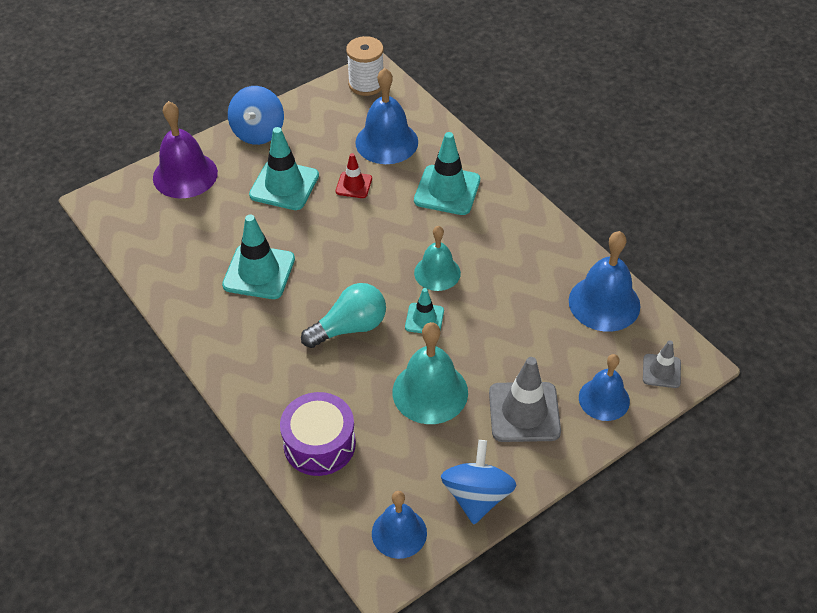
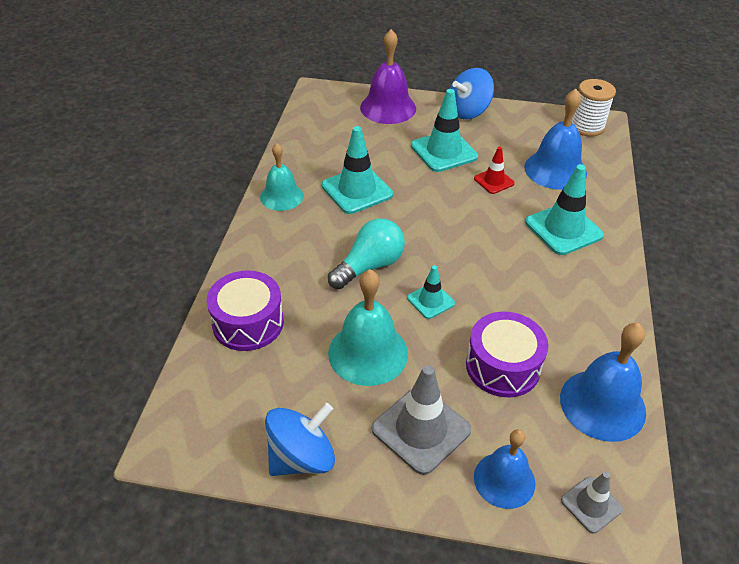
camera: 45 degrees right, 5 degrees down
turquoise light bulb [301,283,386,348] -> turquoise light bulb turned 60 degrees counterclockwise [328,218,405,289]
blue bell [372,491,427,559] -> none
turquoise bell [414,226,461,291] -> turquoise bell moved to [260,143,304,211]
none -> purple drum [466,312,548,397]

